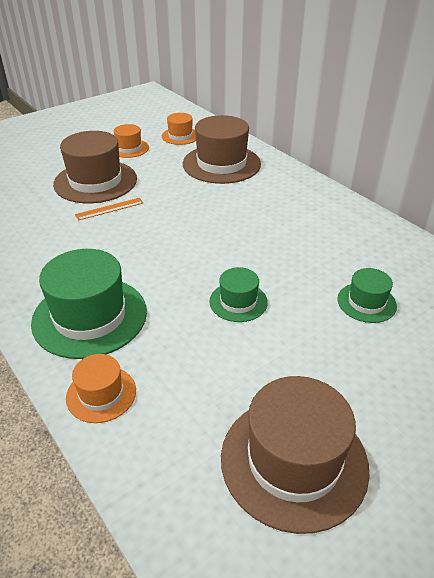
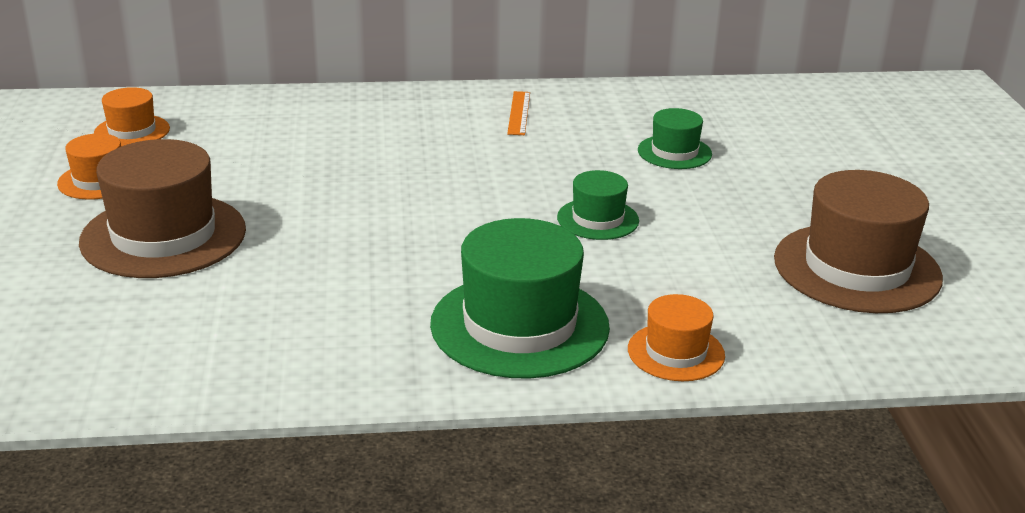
camera: 60 degrees left, 10 degrees down
orange ruler [75,198,143,221] -> orange ruler moved to [507,91,530,135]
brown hat [183,115,261,184] -> none

